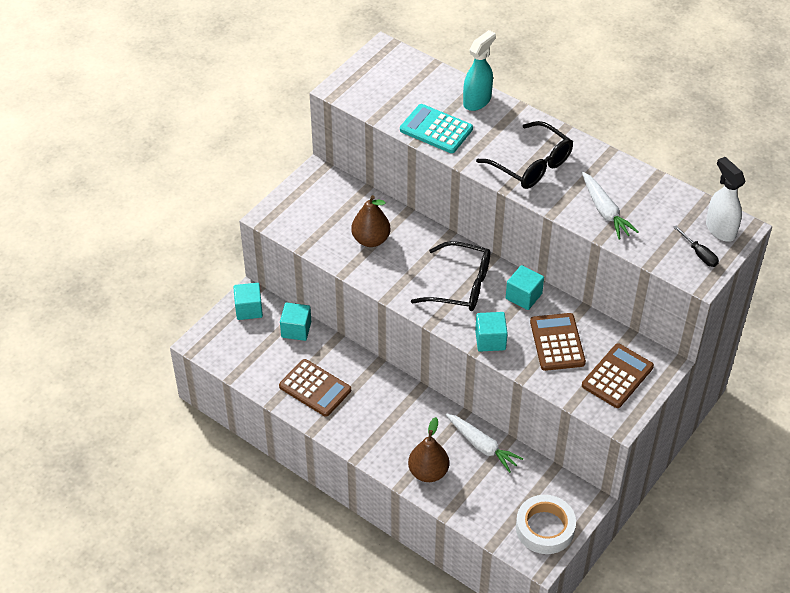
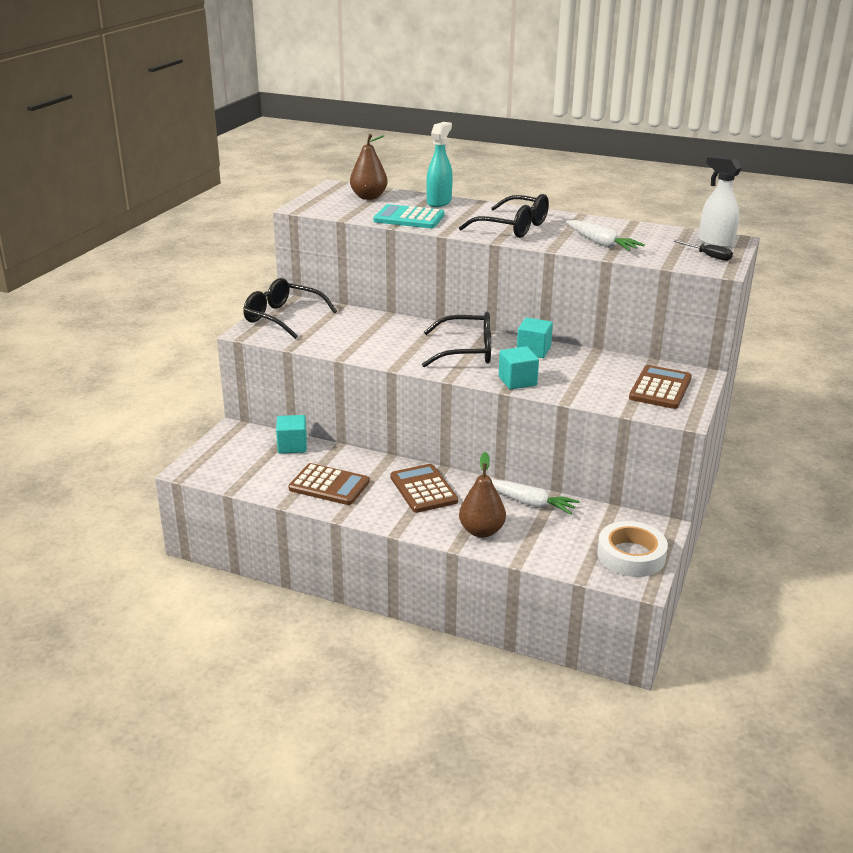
camera: 15 degrees left, 20 degrees down
turquoise cube [233,283,263,320] -> none
brown pear [351,195,390,247] -> brown pear moved to [350,134,388,200]
brown calculator [530,313,586,371] -> brown calculator moved to [390,464,458,513]
none -> black glasses [243,278,337,339]

